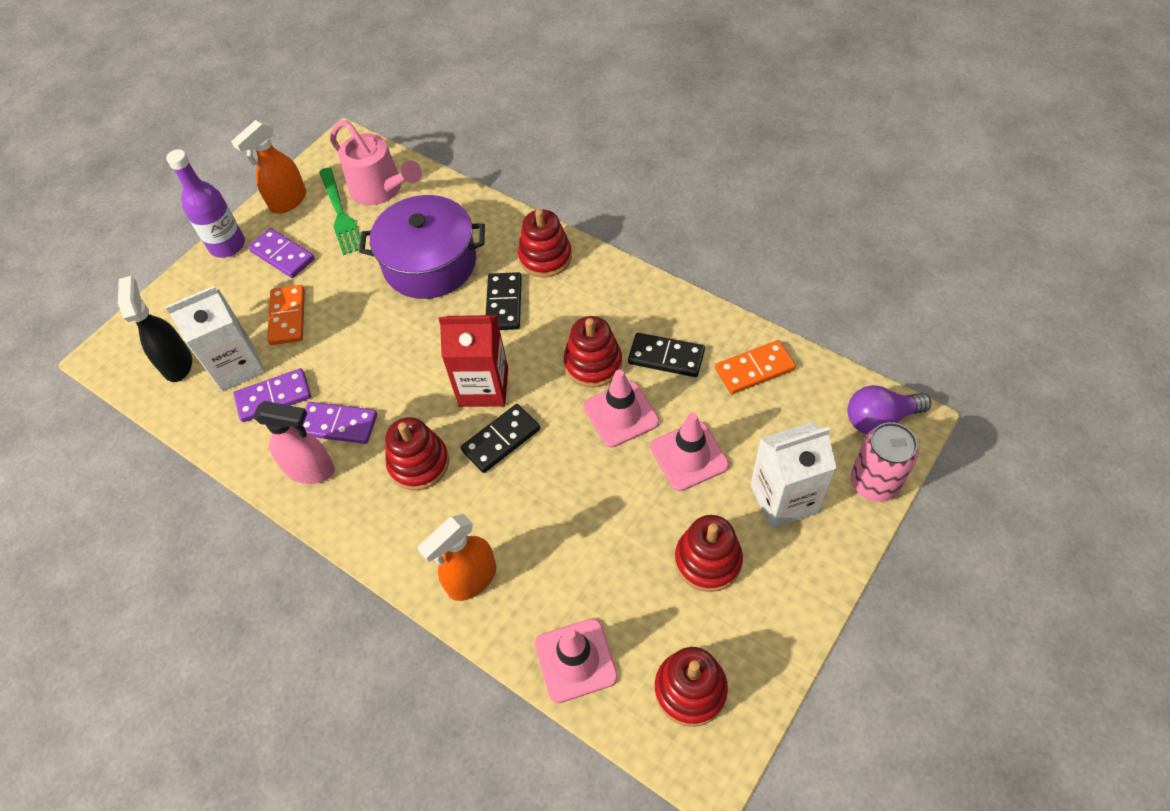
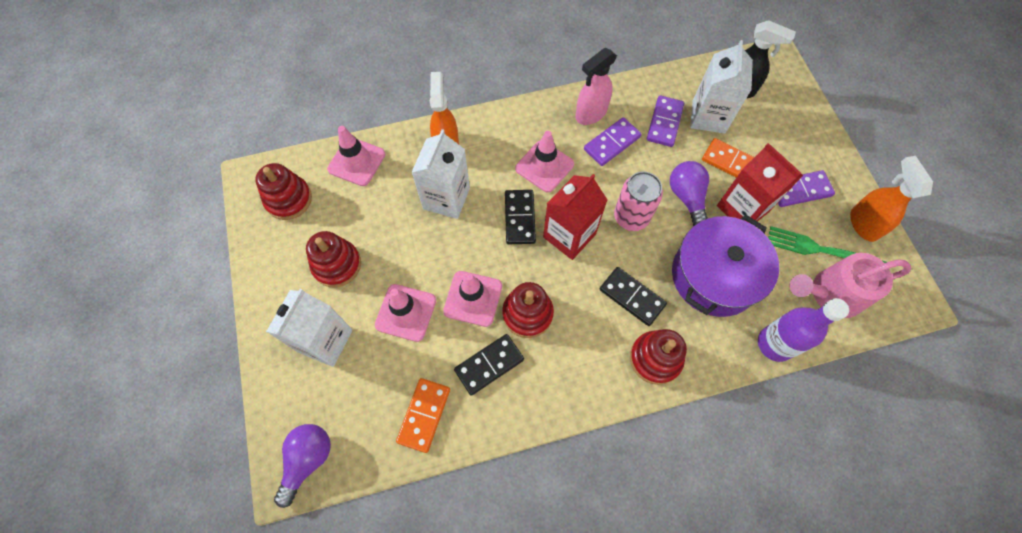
camera: 125 degrees right, 10 degrees up
purple bottle [166,149,245,258] -> purple bottle moved to [758,298,849,362]
red stacking toy [385,417,449,491] -> pink traffic cone [515,131,574,193]
pink can [851,422,919,502] -> pink can moved to [614,171,663,231]
none -> white carton [411,129,470,219]
none -> purple light bulb [670,161,709,226]
none -> red carton [717,143,803,224]

